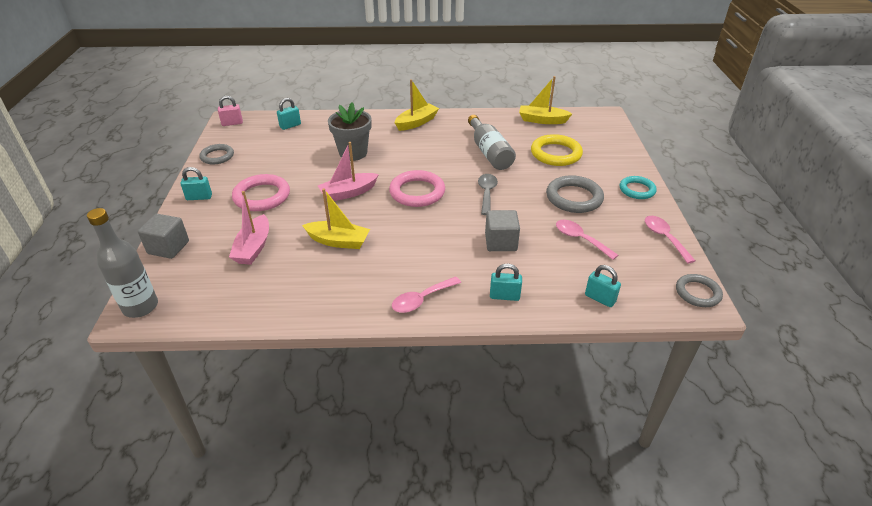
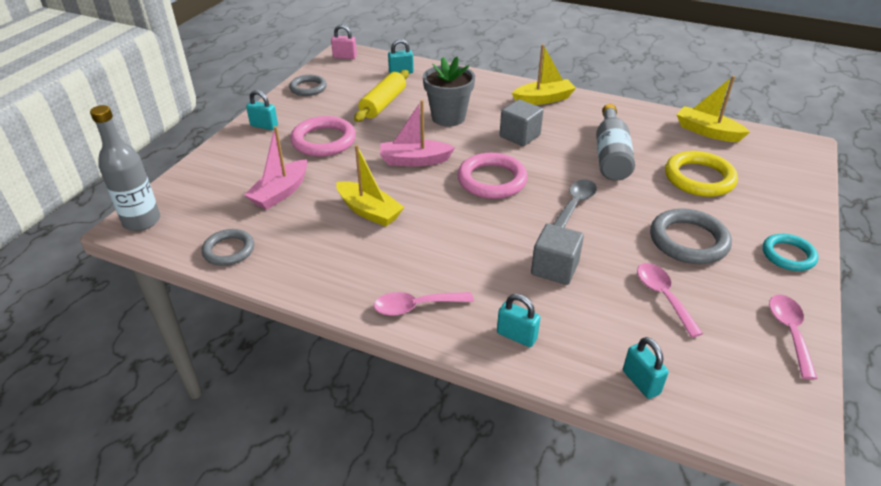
camera: 25 degrees right, 0 degrees up
grey cube [138,214,189,259] -> grey cube moved to [500,99,543,146]
grey ring [676,274,723,307] -> grey ring moved to [202,229,254,266]
none -> yellow rolling pin [354,70,409,122]

